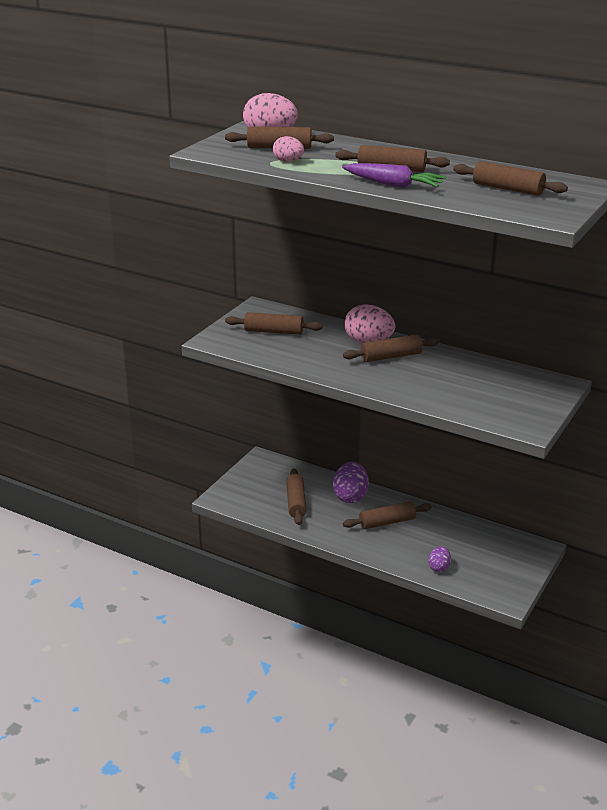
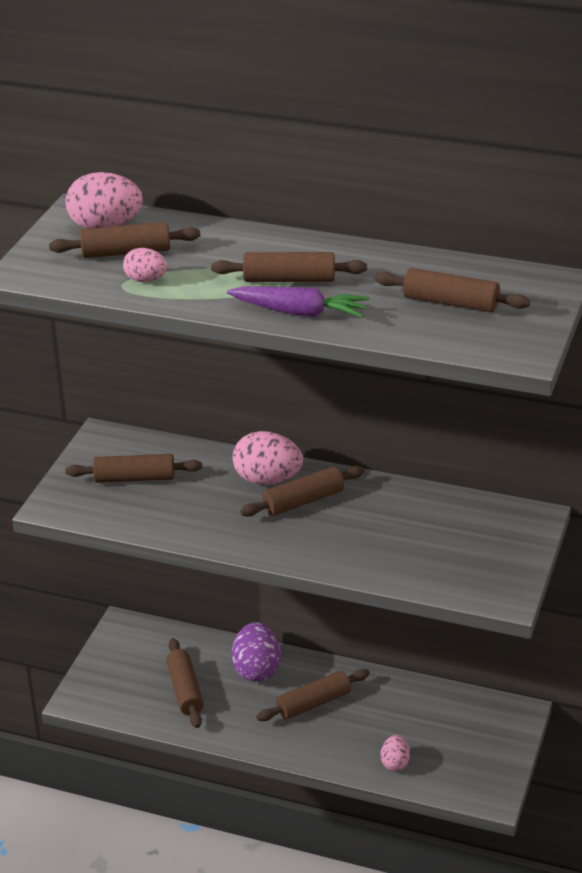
camera: 10 degrees left, 5 degrees up
purple egg [428,546,451,572] -> pink egg [380,735,410,772]

